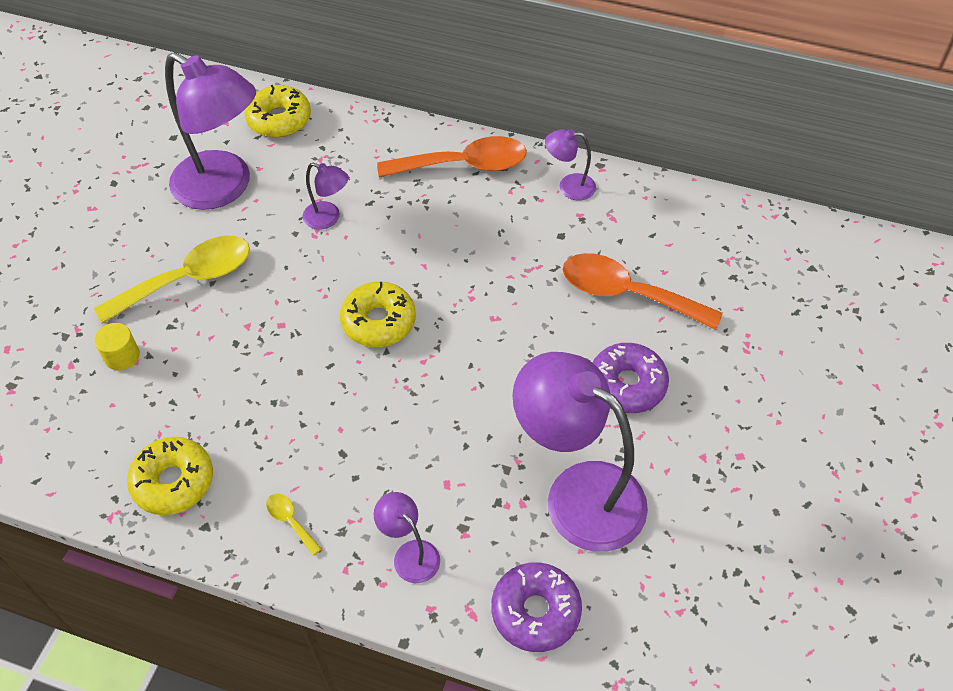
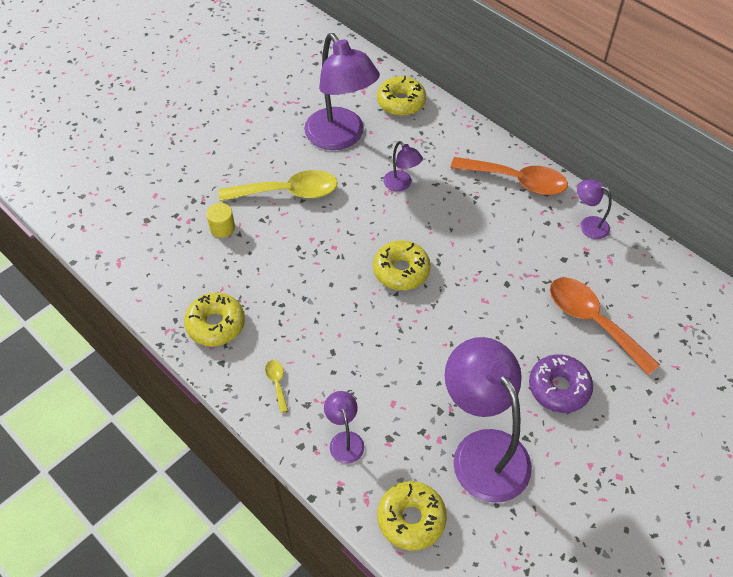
camera: 25 degrees right, 0 degrees up
purple donut [491,562,582,652] -> yellow donut [377,481,447,550]

